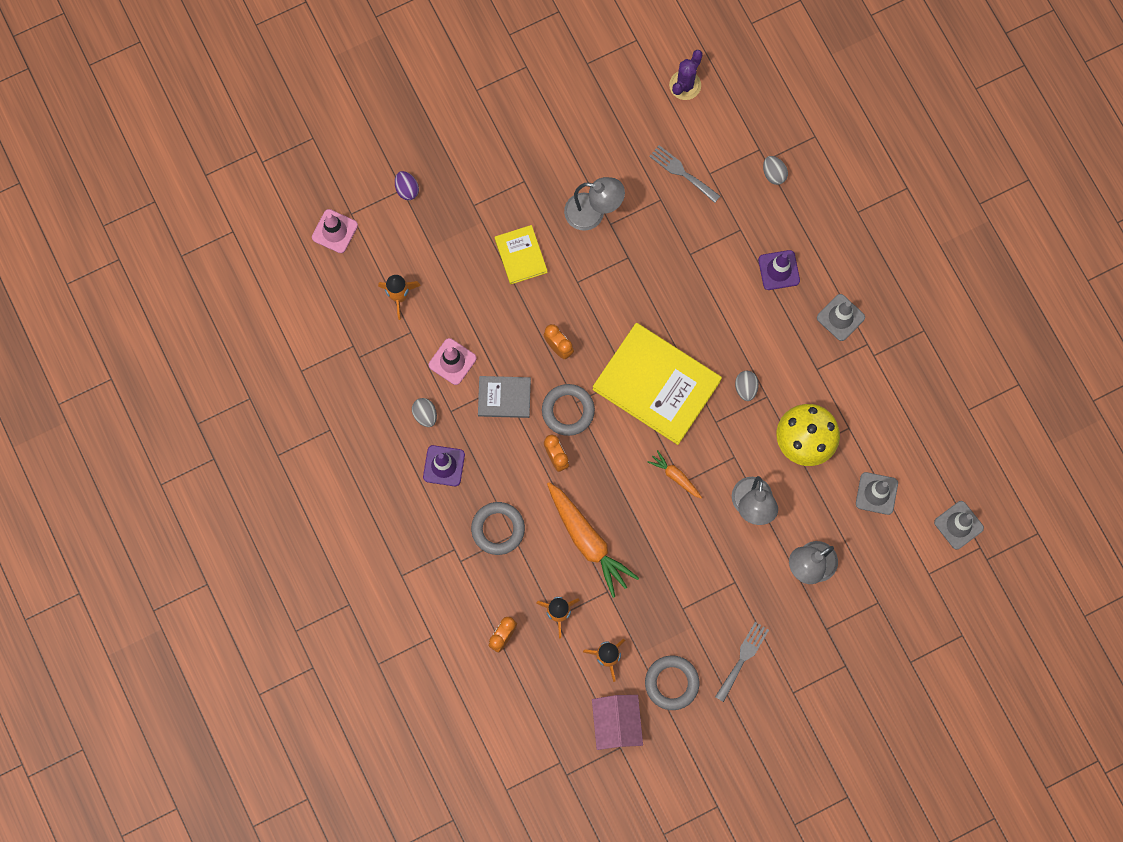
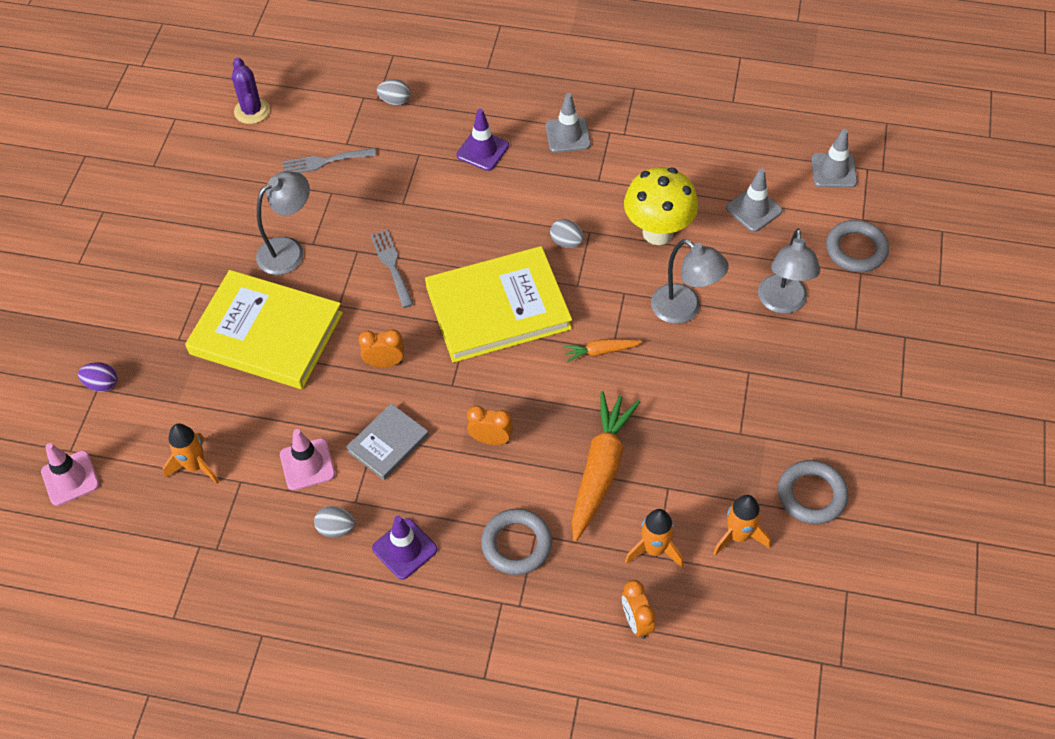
camera: 50 degrees left, 20 degrees down
yellow book [495,225,548,285] -> yellow book [185,270,343,389], size x2.00
grey ring [542,384,595,436] -> grey ring moved to [826,220,889,272]
orange carrot [547,482,639,598] -> orange carrot turned 75 degrees counterclockwise [572,391,640,542]
pink house [592,695,643,750] -> none
grey fork [715,622,769,702] -> grey fork moved to [370,229,414,308]

